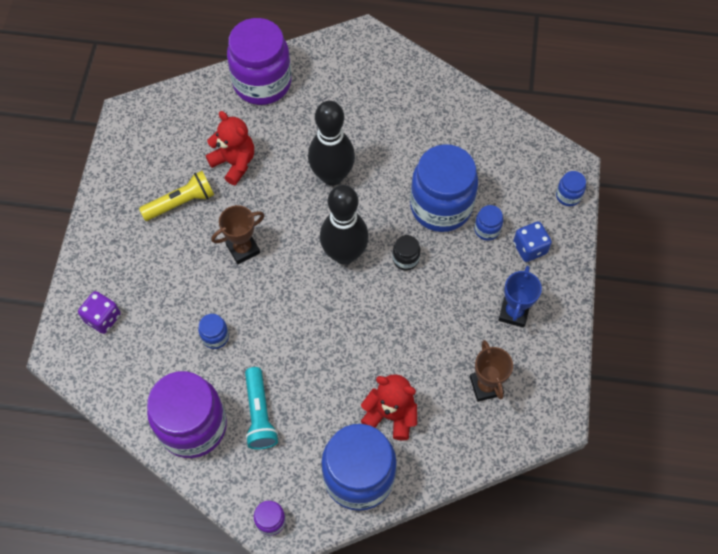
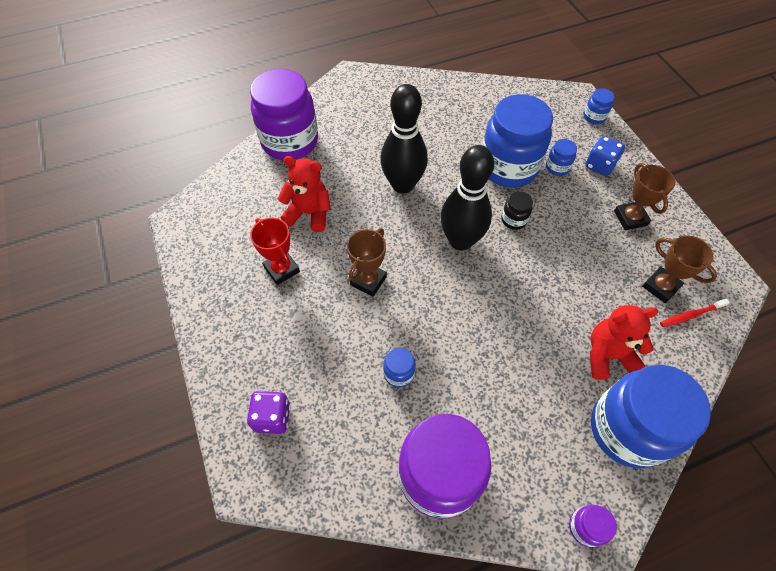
camera: 30 degrees left, 5 degrees down
yellow flashlight [139,171,214,221] -> red trophy [250,218,300,285]
turquoise flashlight [245,367,278,450] -> none
blue trophy [499,266,542,328] -> brown trophy [614,163,676,230]
none -> red toothbrush [660,299,730,327]

